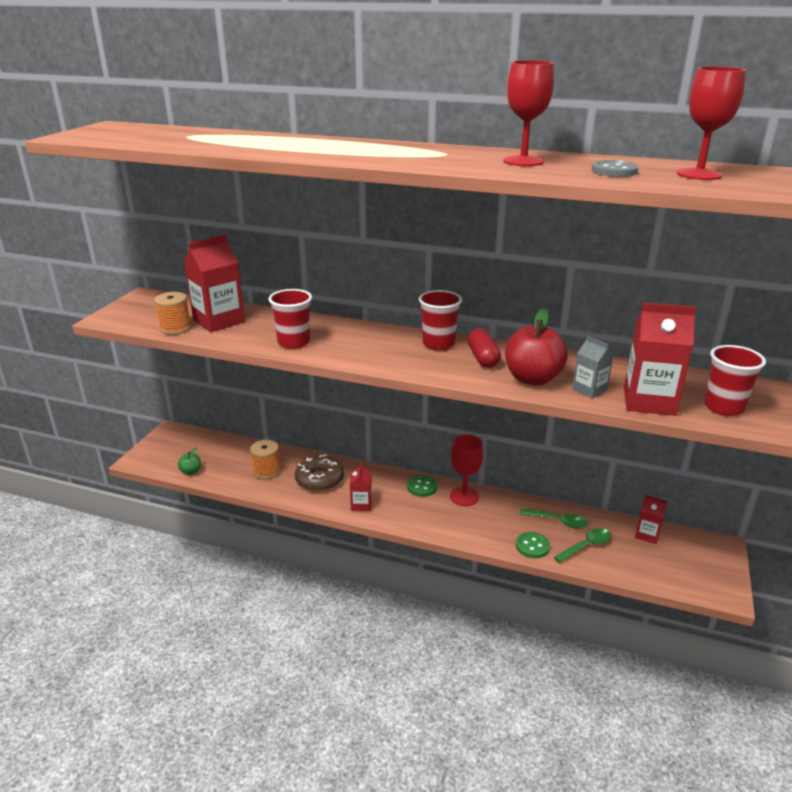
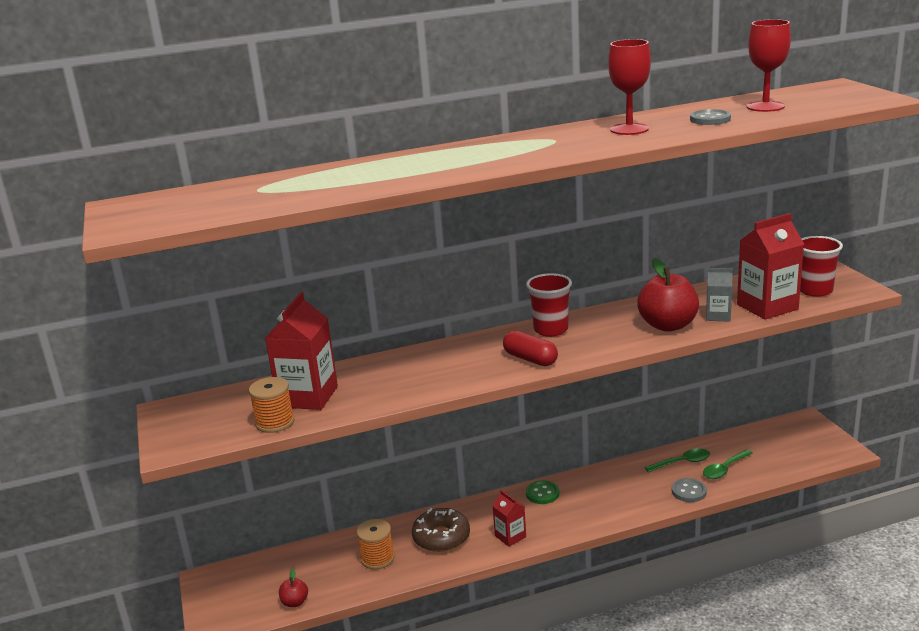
camera: 35 degrees left, 5 degrees down
green apple [178,447,201,475] -> red apple [279,569,308,607]
red cup [268,289,312,349] -> none
red goblet [450,435,484,506] -> none
red capsule [467,328,501,368] -> red capsule moved to [503,330,558,366]
green button [516,532,550,558] -> grey button [672,478,707,502]
green spoon [554,528,612,563] -> green spoon turned 150 degrees counterclockwise [703,450,753,479]
red carton [635,495,667,544] -> none

